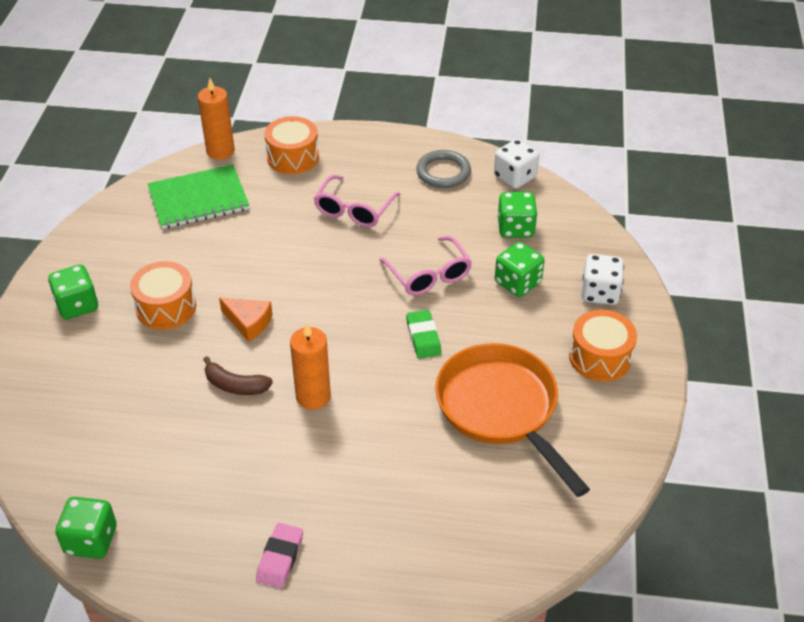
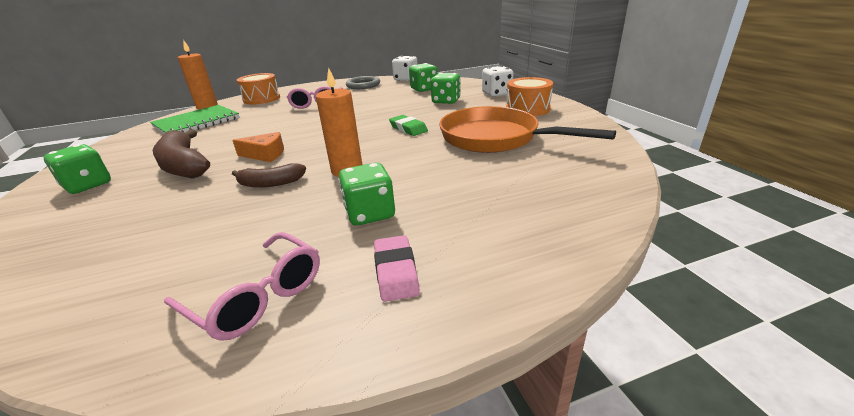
camera: 25 degrees left, 15 degrees down
green dice [55,497,117,559] -> green dice moved to [338,163,395,226]
orange drum [130,261,196,330] -> brown banana [153,129,210,179]
pink glasses [379,236,472,295] -> pink glasses moved to [164,232,320,341]

